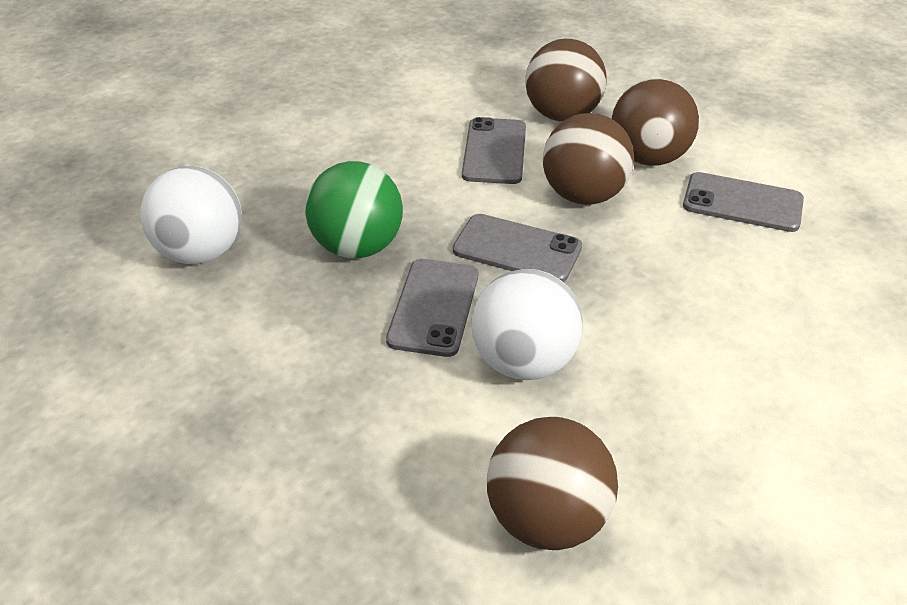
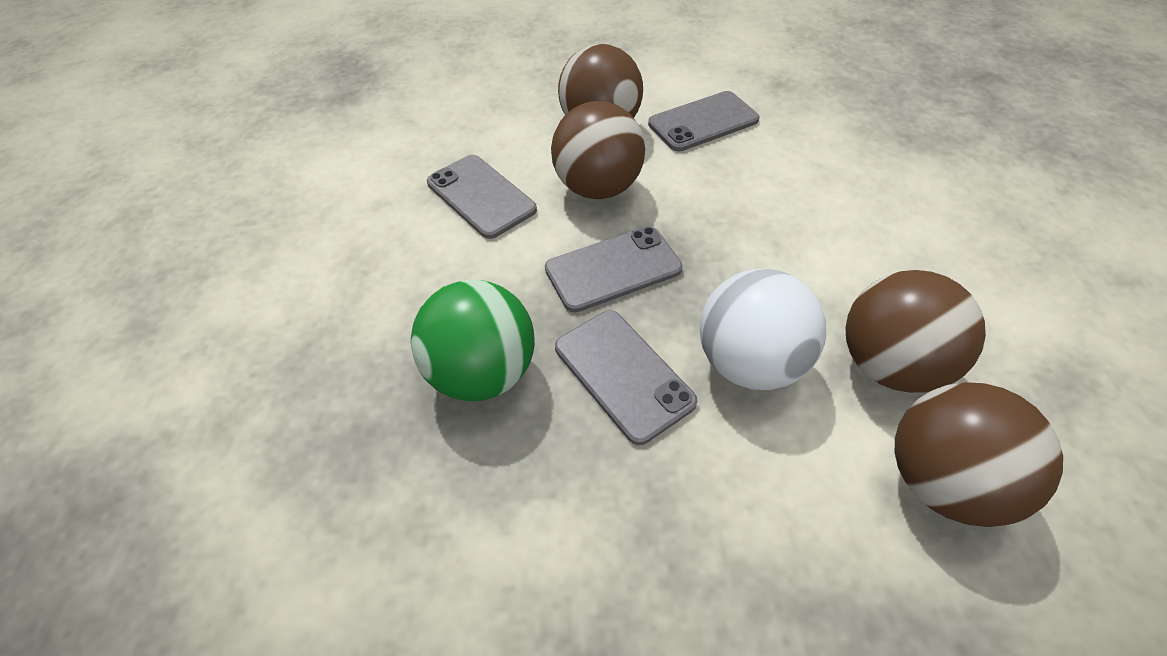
camera: 45 degrees left, 10 degrees up
white ball [140,166,242,264] -> none
brown ball [525,39,607,121] -> brown ball moved to [845,270,986,393]

